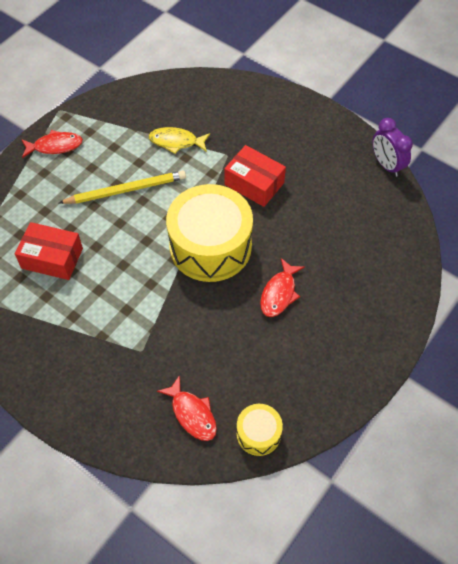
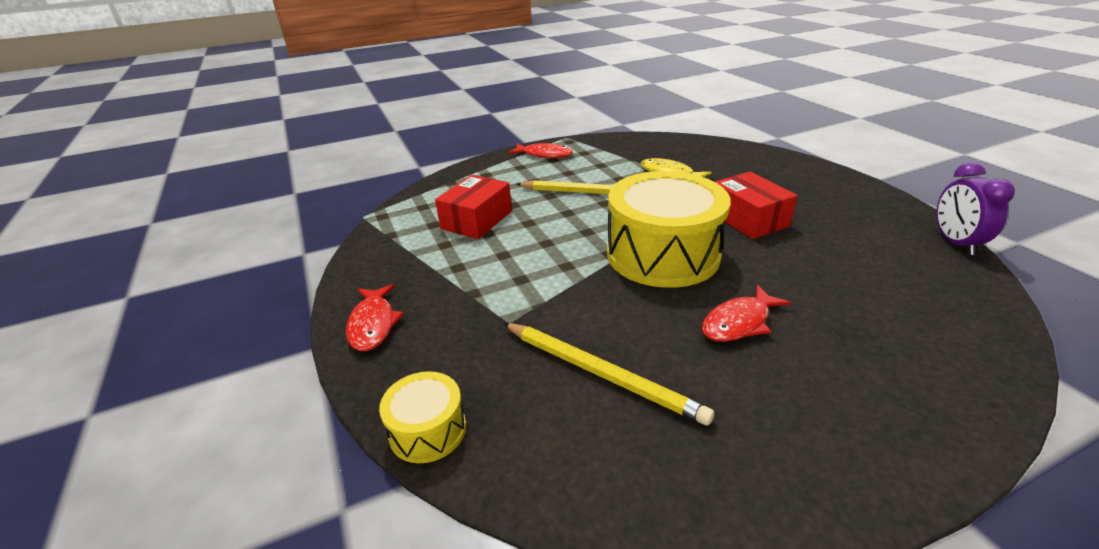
camera: 30 degrees right, 25 degrees down
red box [15,222,83,280] -> red box turned 75 degrees clockwise [435,175,512,239]
red fish [157,375,217,441] -> red fish moved to [346,284,404,351]
yellow drum [236,404,283,456] -> yellow drum moved to [379,371,466,463]
none -> yellow pencil [503,323,714,425]

